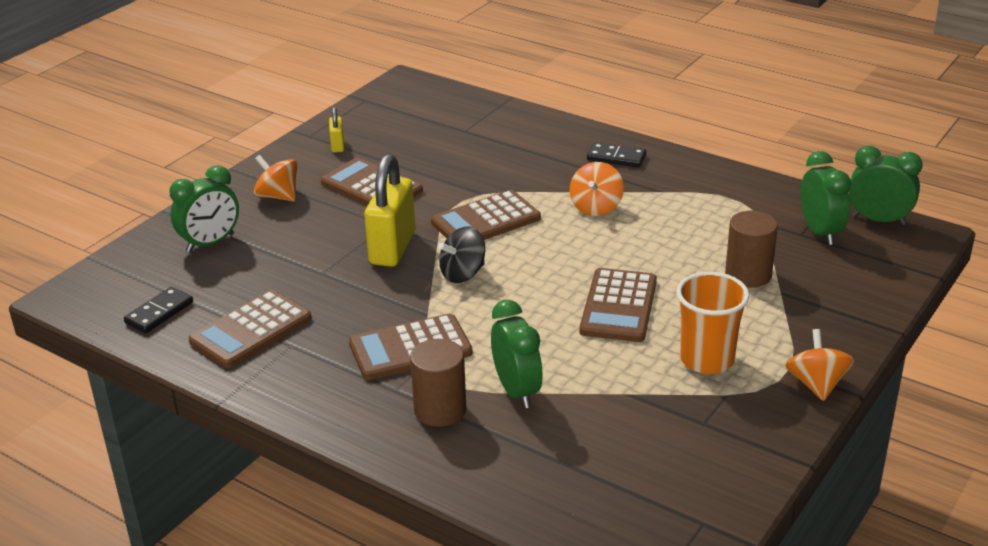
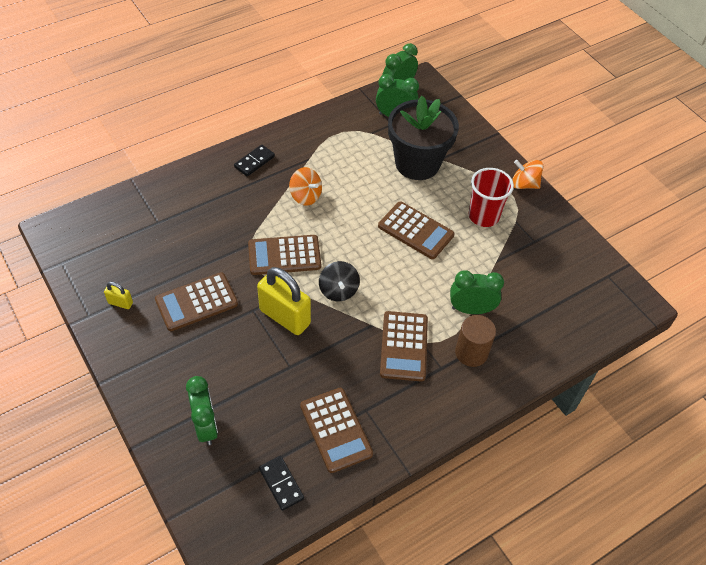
camera: 70 degrees left, 20 degrees up
orange spinning top [254,155,297,201] -> none
brown calculator [431,190,541,240] -> brown calculator turned 90 degrees clockwise [248,235,321,275]
orange cup [676,272,749,374] -> red cup [468,168,514,227]
brown cylinder [725,211,778,288] -> black flower pot [388,96,459,180]

